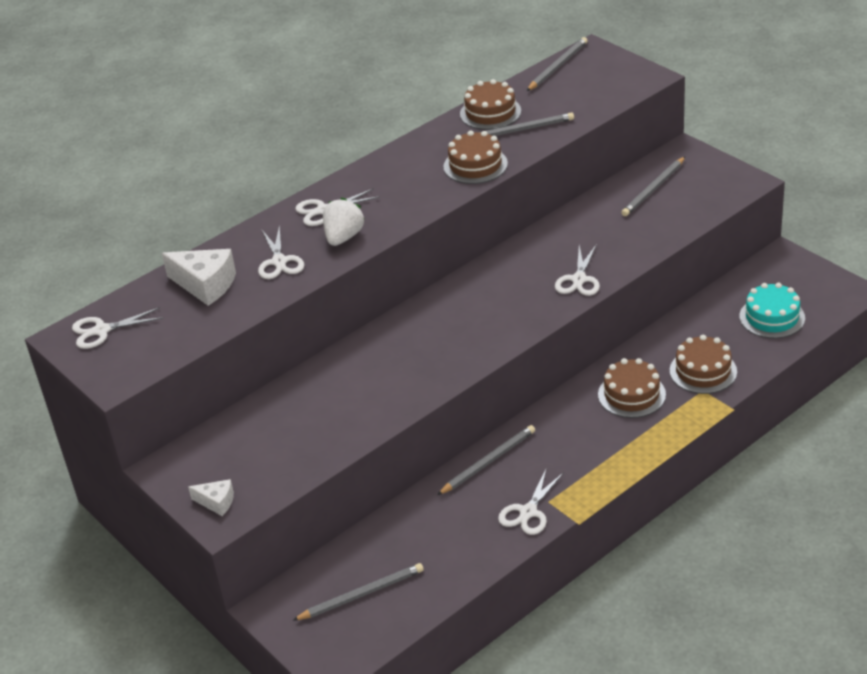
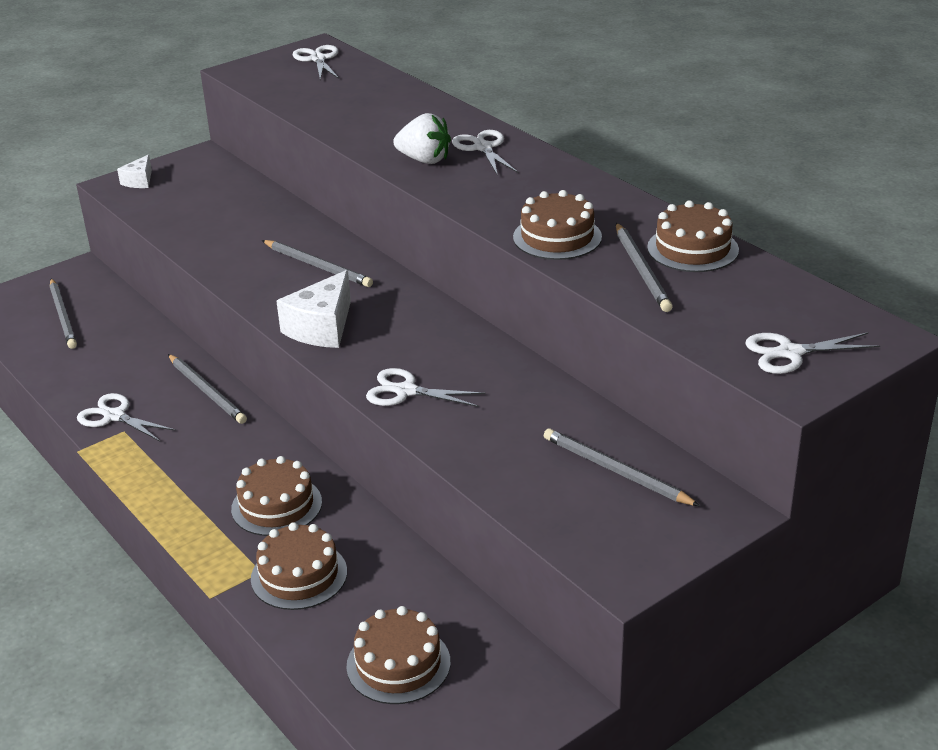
camera: 90 degrees right, 5 degrees down
white cheese [162,249,236,306] -> white cheese moved to [276,270,351,348]
white scissors [258,225,304,279] -> white scissors moved to [745,332,880,374]
grey pencil [527,37,588,91] -> grey pencil moved to [262,240,373,287]
turquoise cake [739,283,805,338] -> brown cake [346,606,450,704]

